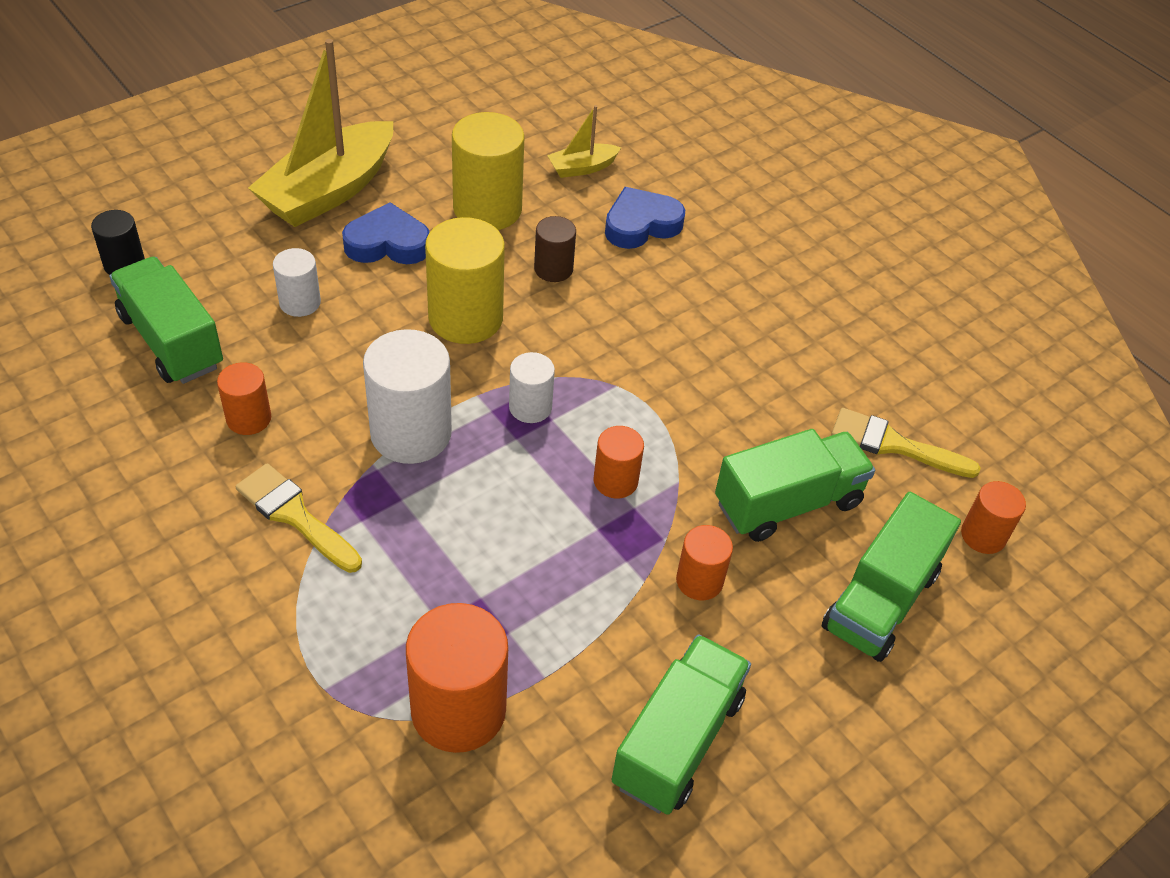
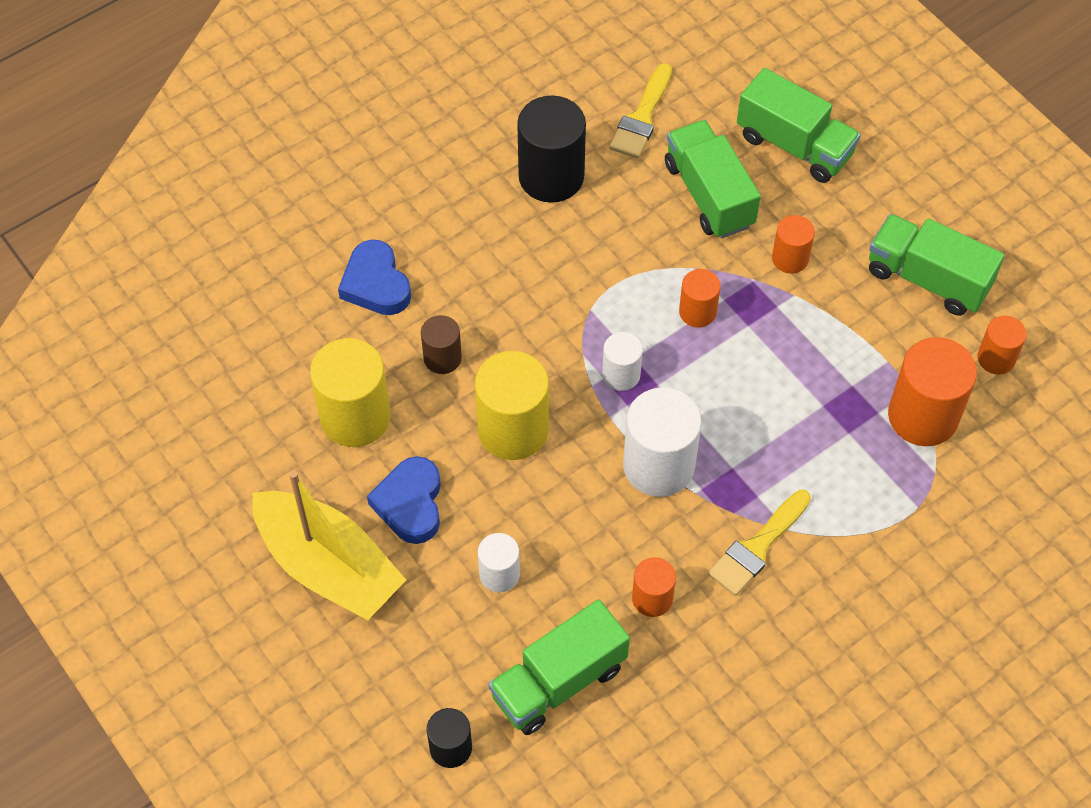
camera: 85 degrees left, 10 degrees up
yellow boat [547,105,621,178] -> none
orange cylinder [961,481,1026,554] -> orange cylinder moved to [977,316,1026,375]
none -> black cylinder [517,96,586,203]

